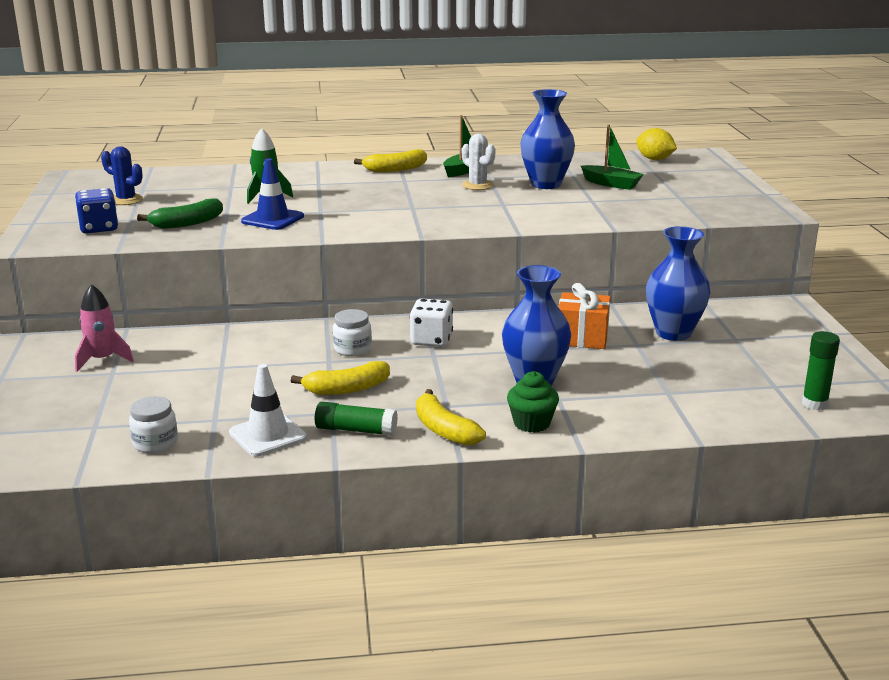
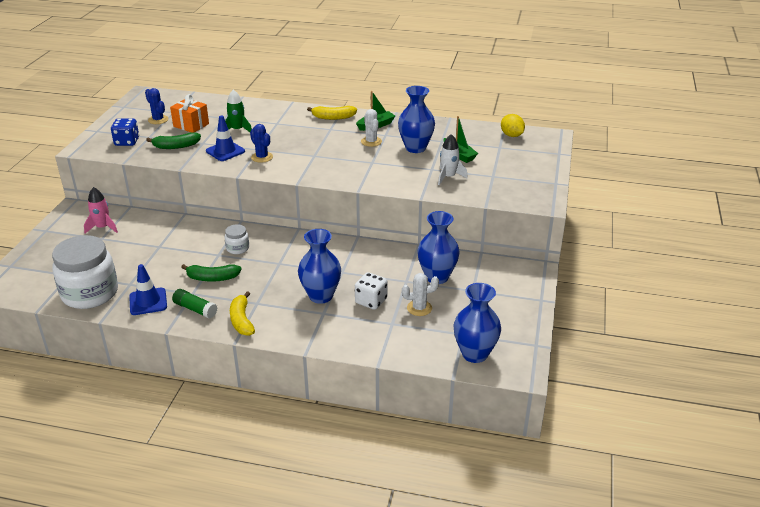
camera: 20 degrees right, 10 degrees up
white jar [129,396,178,453] -> white jar [52,235,118,309], size x2.24
white traffic cone [229,364,307,456] -> blue traffic cone [129,264,167,315]
yellow banana [291,361,390,395] -> green banana [181,264,242,282]
white dice [410,298,453,347] -> white dice moved to [355,272,388,310]
green cupcake [507,371,559,433] -> none
orange gift [558,283,611,349] -> orange gift moved to [170,94,209,132]
green glue stick [802,331,840,410] -> blue vase [453,283,501,363]
none -> blue cactus [250,124,273,163]
none -> white cactus [402,273,439,316]
none -> white rocket [438,134,468,185]

